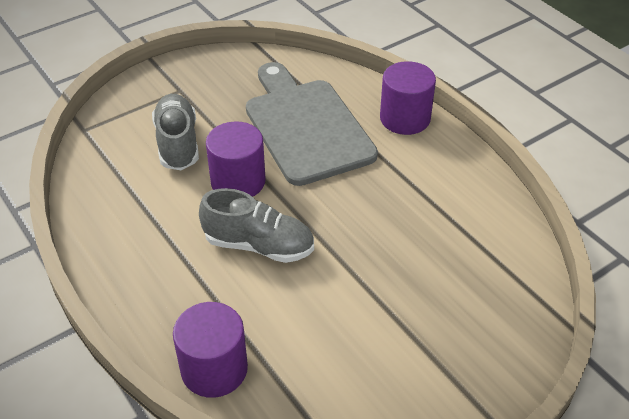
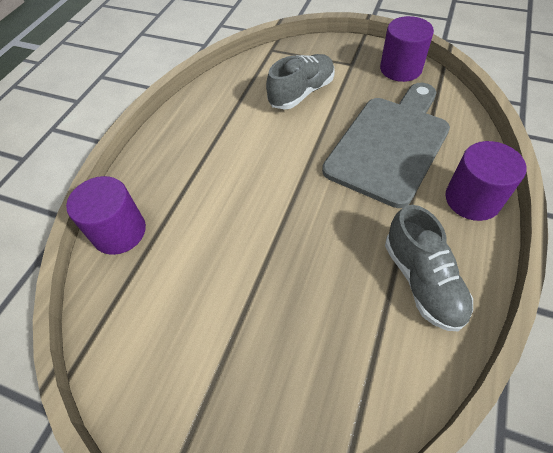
camera: 60 degrees right, 10 degrees up
grey shoe [199,188,314,263] -> grey shoe moved to [385,205,473,331]
purple cylinder [206,121,266,197] -> purple cylinder moved to [380,16,434,82]

